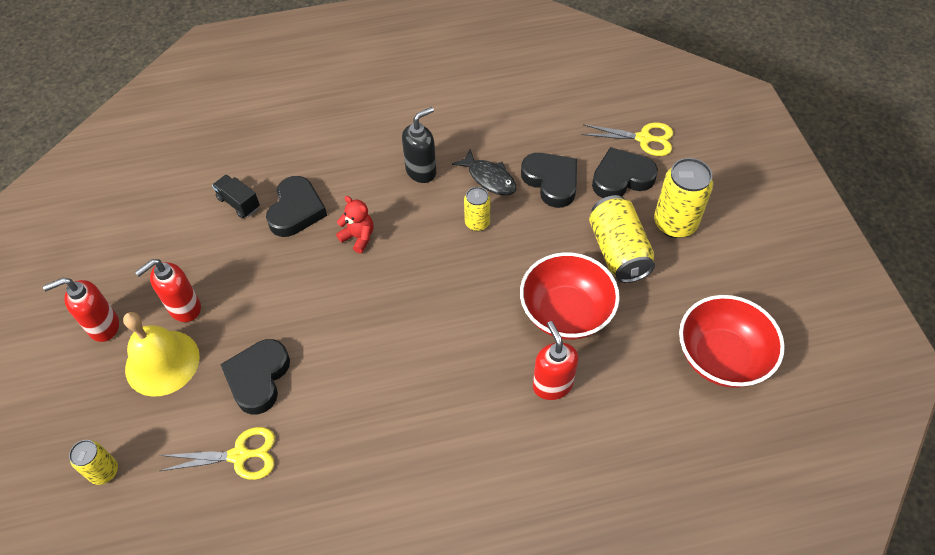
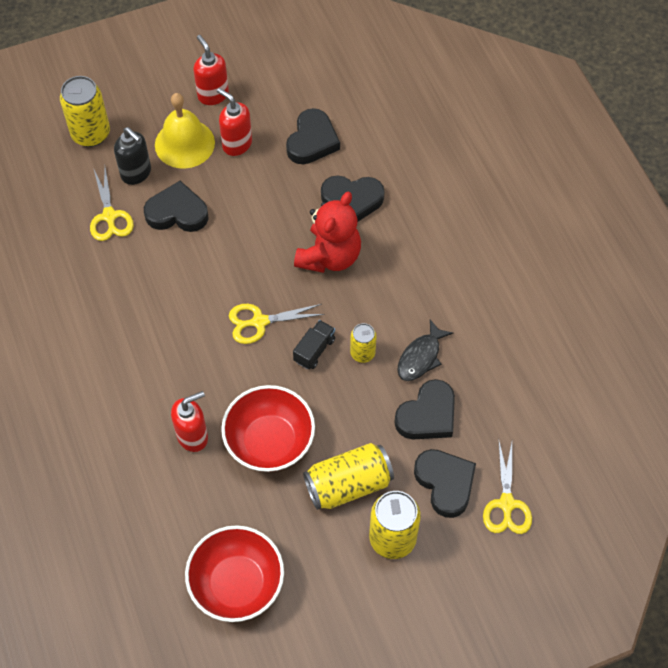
camera: 80 degrees right, 5 degrees up
yellow can [69,440,118,485] -> yellow can [60,76,110,147], size x1.74
black truck [212,174,260,218] -> black truck moved to [293,320,335,370]
red teddy bear [336,196,374,253] -> red teddy bear [294,192,361,273], size x1.89
black soap dispenser [402,107,436,183] -> black soap dispenser moved to [114,127,151,185]
none -> yellow scissors [229,304,325,344]
none -> black heart [286,108,340,164]

